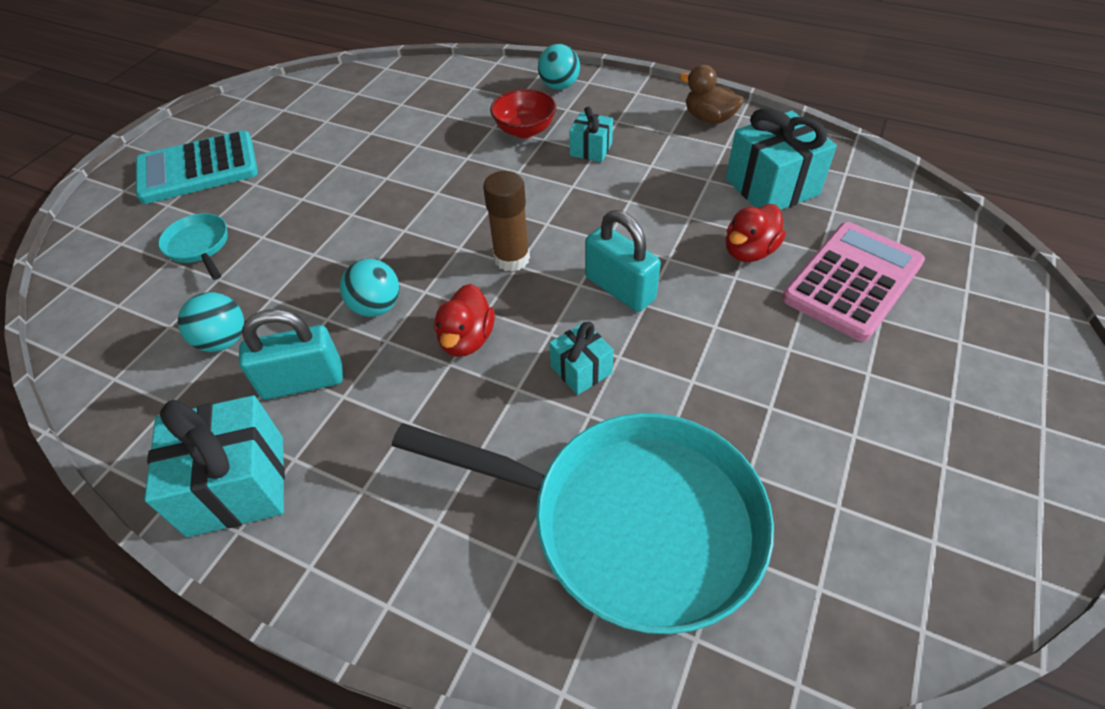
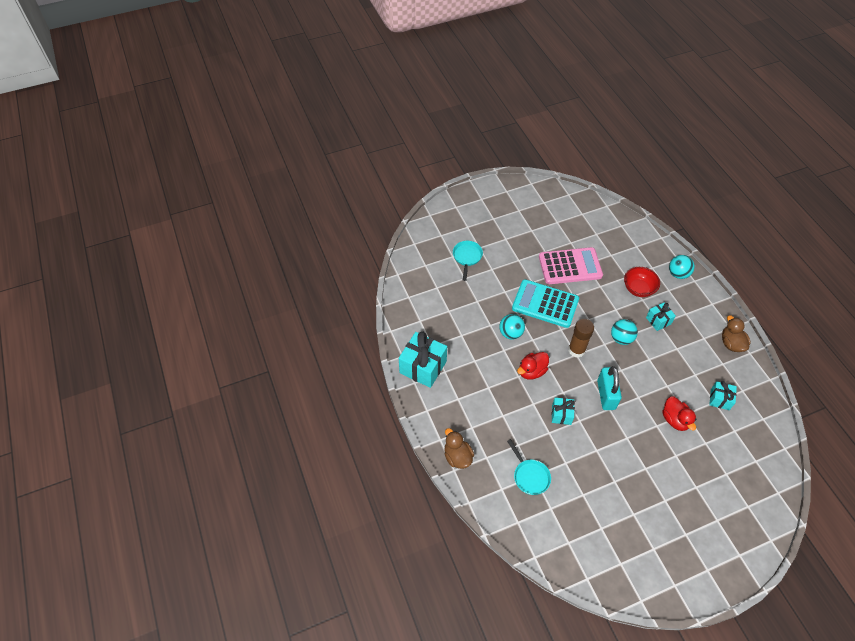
camera: 40 degrees right, 5 degrees up
turquoise calculator [136,130,258,204] -> turquoise calculator moved to [512,279,579,328]
turquoise ball [178,292,244,352] -> turquoise ball moved to [611,319,638,345]
turquoise padlock [239,309,343,400] -> none
turquoise pan [392,413,774,634] -> turquoise pan [507,439,551,495], size x0.41
turquoise gift [726,108,837,210] -> turquoise gift [709,381,737,410], size x0.54
red duck [726,204,786,262] -> red duck turned 105 degrees counterclockwise [662,397,697,431]
pink calculator [782,222,925,342] -> pink calculator moved to [539,247,603,284]
none -> brown duck [444,428,474,469]

